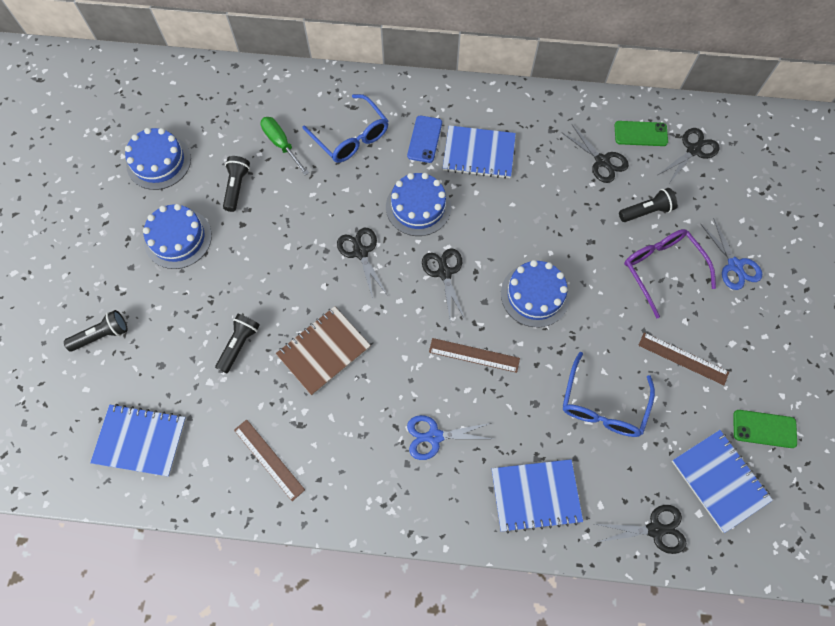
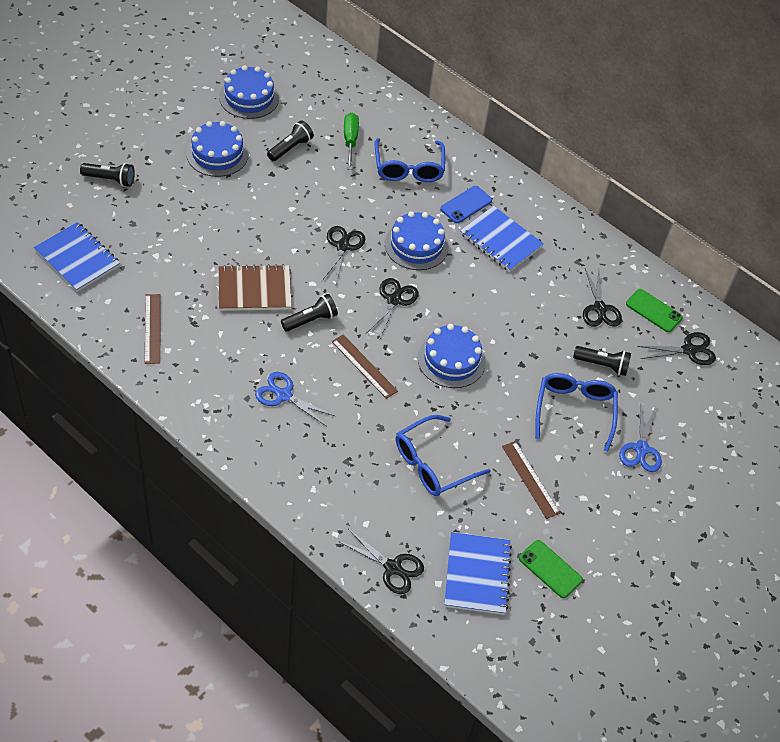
camera: 30 degrees right, 15 degrees down
black flashlight [215,314,260,373] -> black flashlight moved to [281,294,338,332]
blue notebook [492,459,583,533] -> none
purple glasses [624,229,716,318] -> blue glasses [535,373,618,452]

